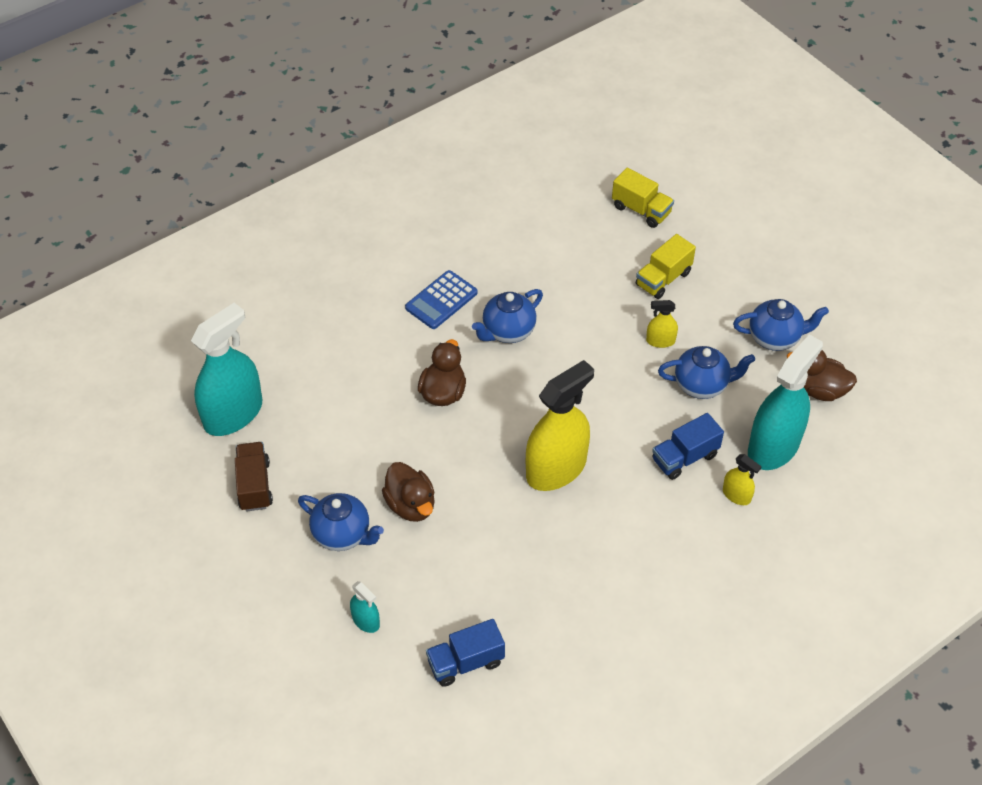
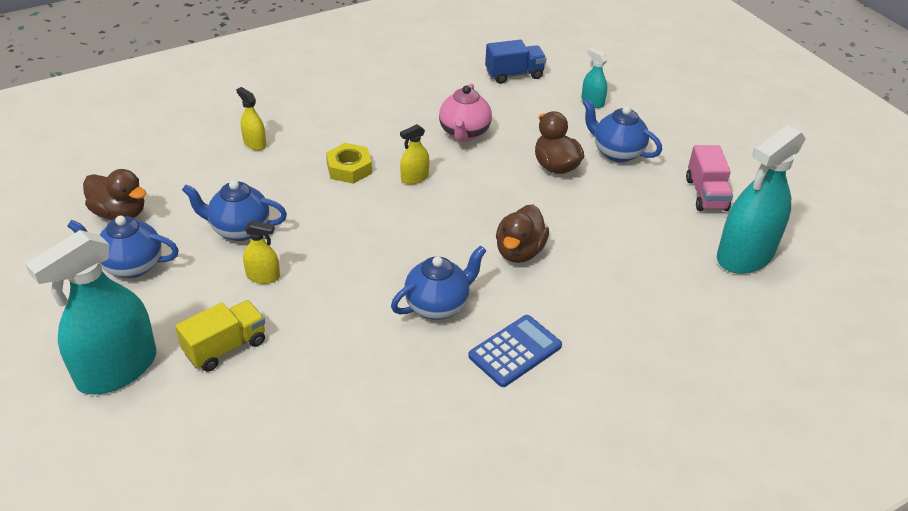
camera: 175 degrees left, 10 degrees down
brown truck [235,442,273,511] -> pink truck [686,145,733,211]
yellow spray bottle [526,360,594,491] -> yellow spray bottle [400,124,429,185], size x0.45
yellow truck [612,168,674,228] -> none
blue truck [652,413,724,480] -> none
turquoise spray bottle [748,334,823,470] -> turquoise spray bottle moved to [25,230,157,394]
none -> yellow nut [326,143,372,184]
none -> pink teapot [439,84,492,142]

